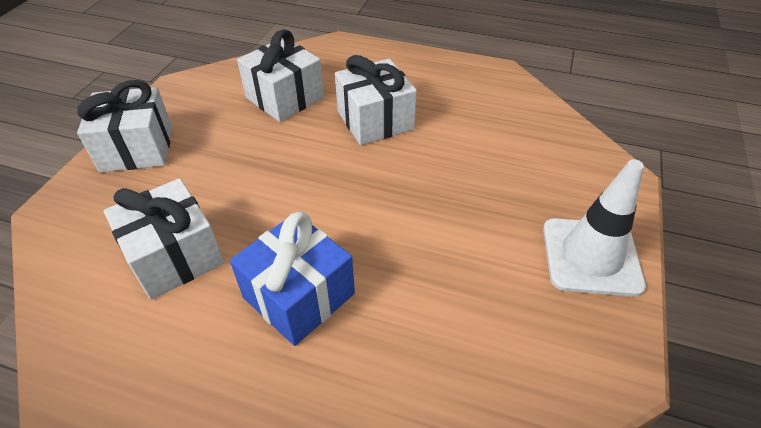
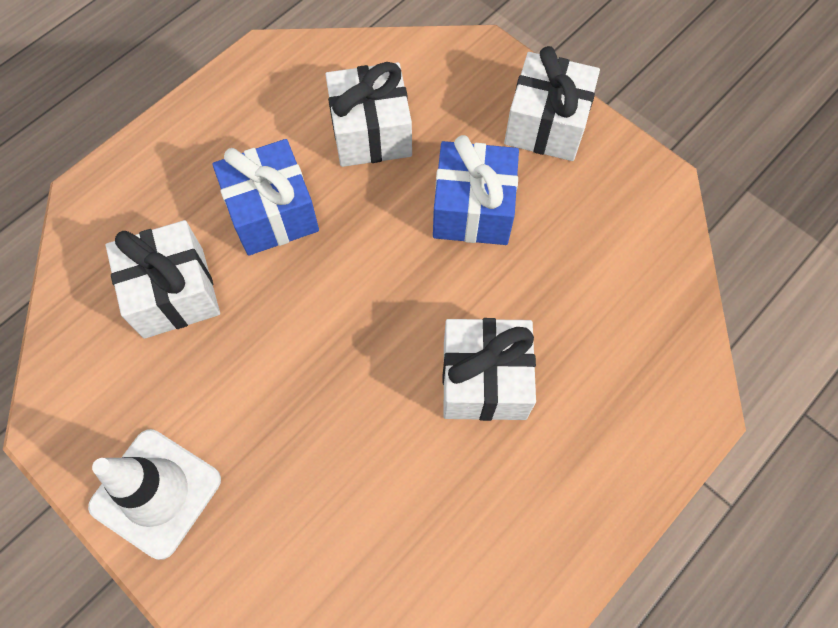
camera: 115 degrees right, 20 degrees up
white gift [237,29,324,122] -> white gift moved to [106,220,220,339]
none -> blue gift [433,135,519,245]

